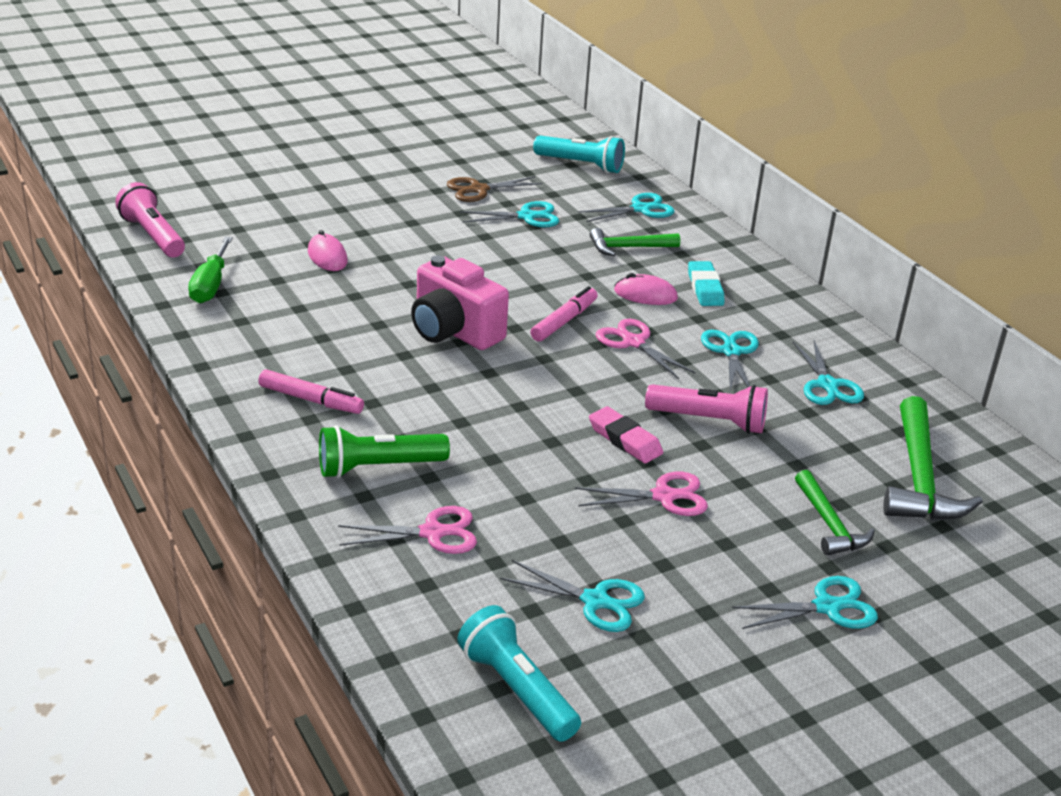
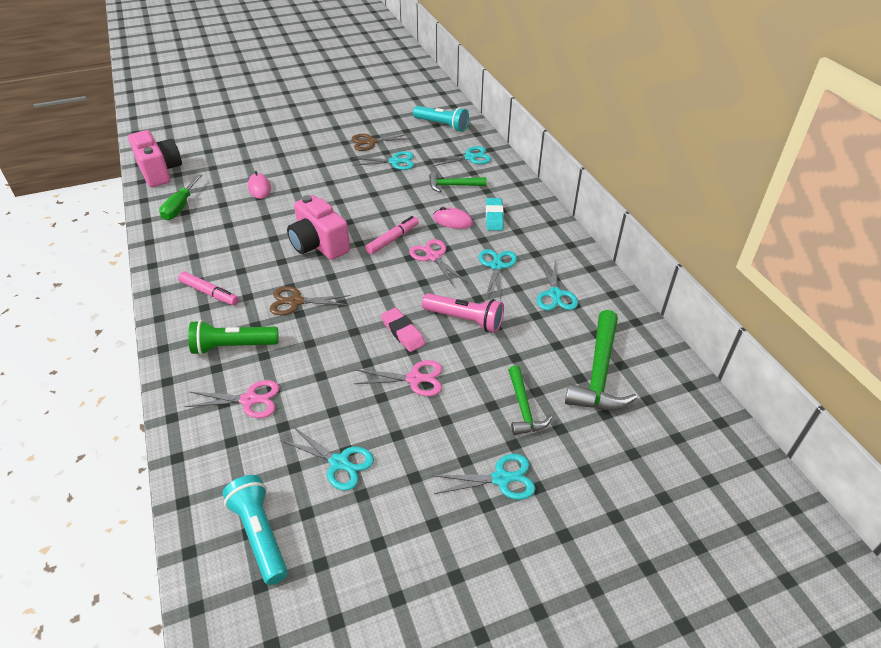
camera: 10 degrees right, 10 degrees up
pink flashlight [115,182,185,257] -> pink camera [128,130,182,187]
none -> brown scissors [269,286,351,315]

